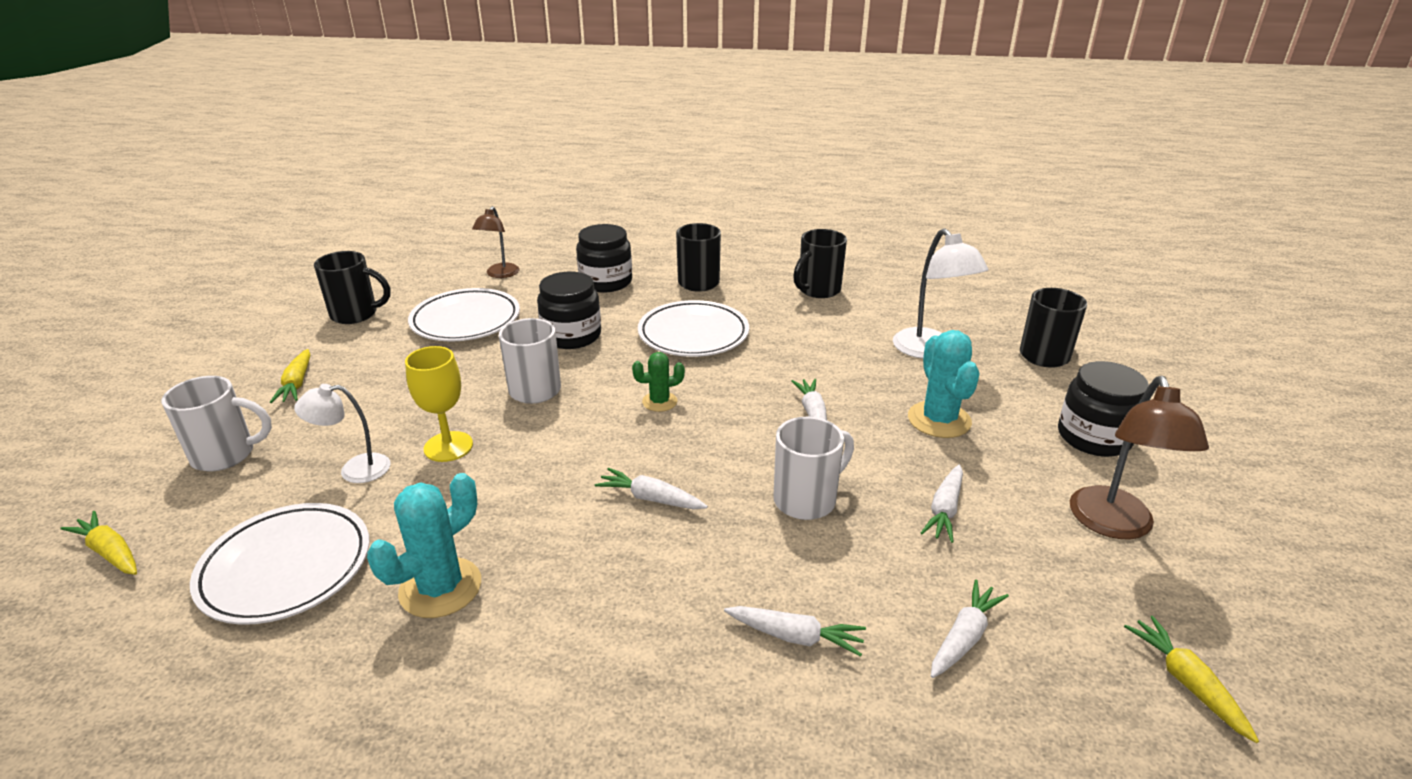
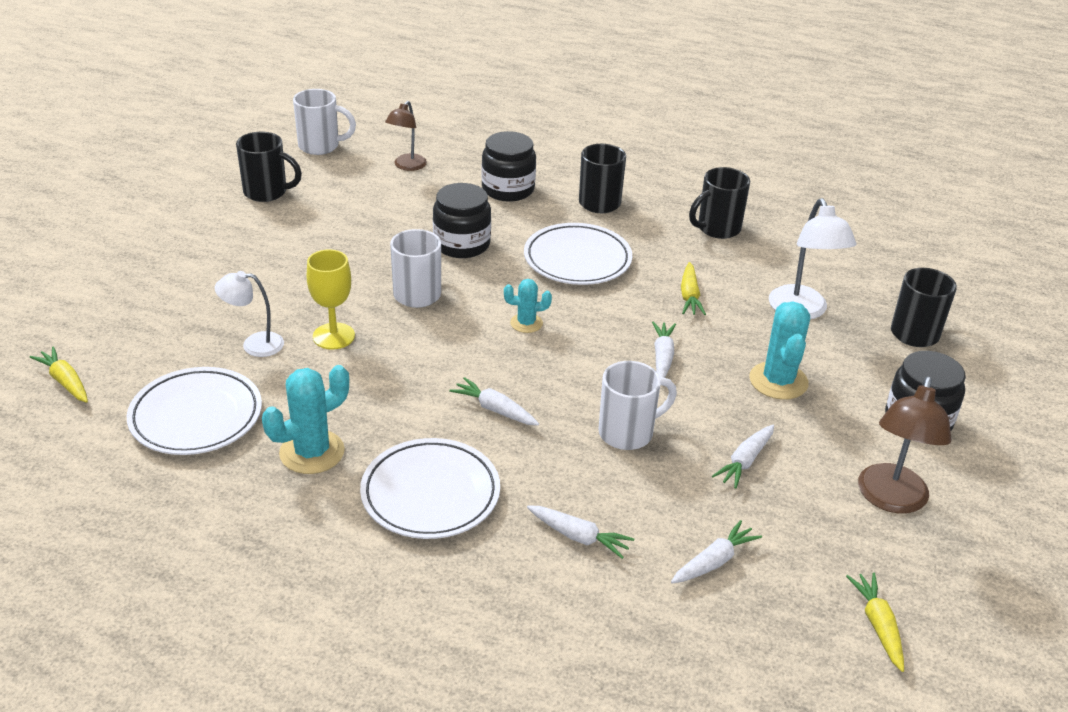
camera: 10 degrees right, 5 degrees up
white mug [161,376,272,471] -> white mug moved to [293,89,356,155]
yellow carrot [270,349,310,403] -> yellow carrot moved to [681,262,706,315]
white plate [408,288,520,341] -> white plate moved to [360,438,500,539]
green cactus [632,352,685,412] -> turquoise cactus [504,279,552,333]

